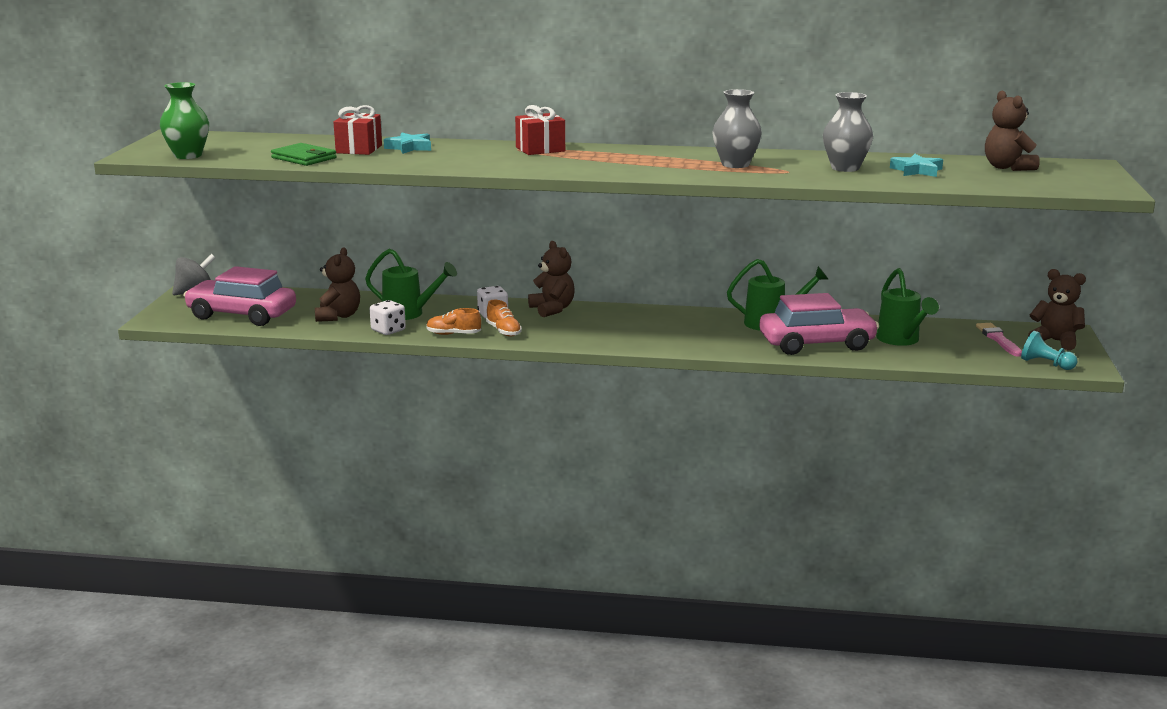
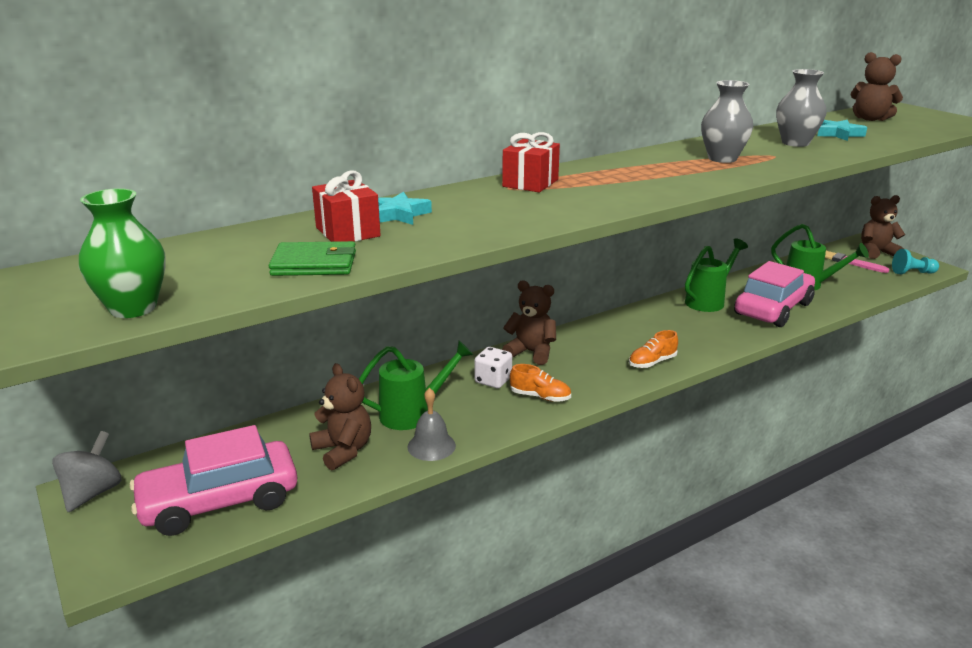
camera: 40 degrees left, 5 degrees up
white dice [370,300,406,335] -> grey bell [407,388,456,461]
orange shoe [426,308,481,335] -> orange shoe moved to [629,330,678,368]

